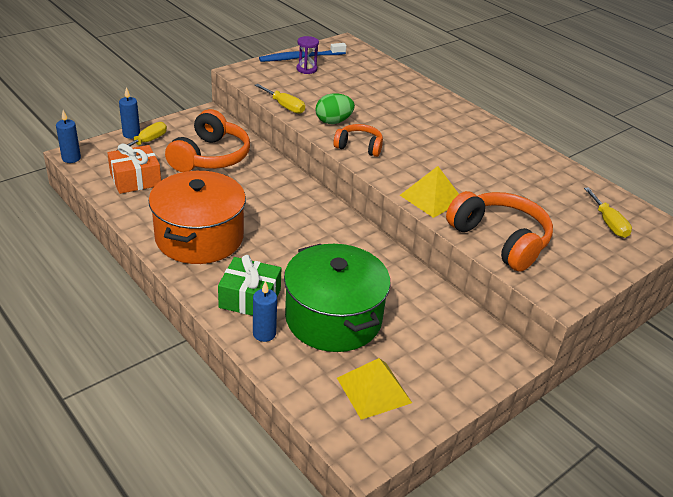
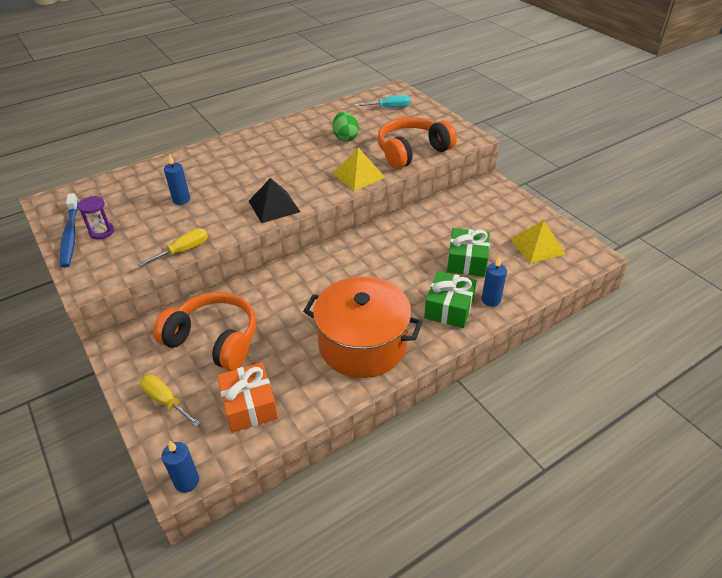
camera: 80 degrees left, 5 degrees up
blue candle [119,87,140,139] -> blue candle moved to [164,154,190,205]
green pot [284,244,391,352] -> green gift [447,228,490,277]
green egg [315,93,355,124] -> green egg moved to [332,112,359,142]
orange headphones [333,124,383,157] -> black pyramid [249,178,300,223]
yellow screwdriver [584,187,632,238] -> turquoise screwdriver [355,95,410,108]

